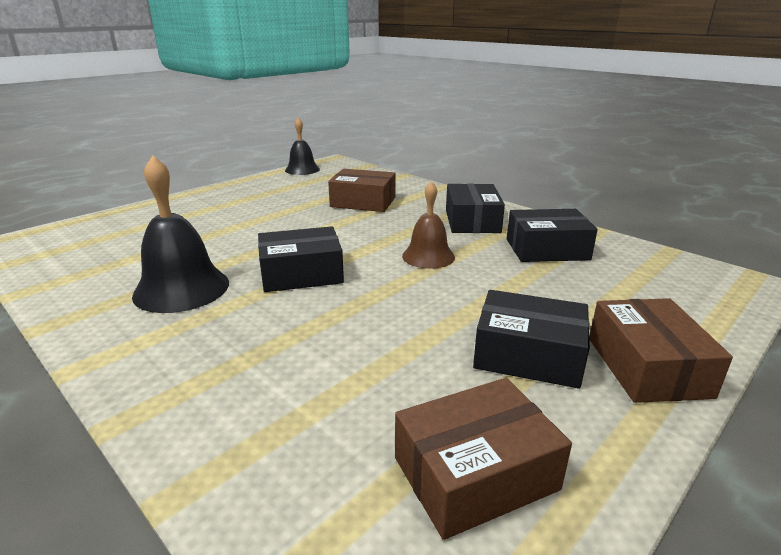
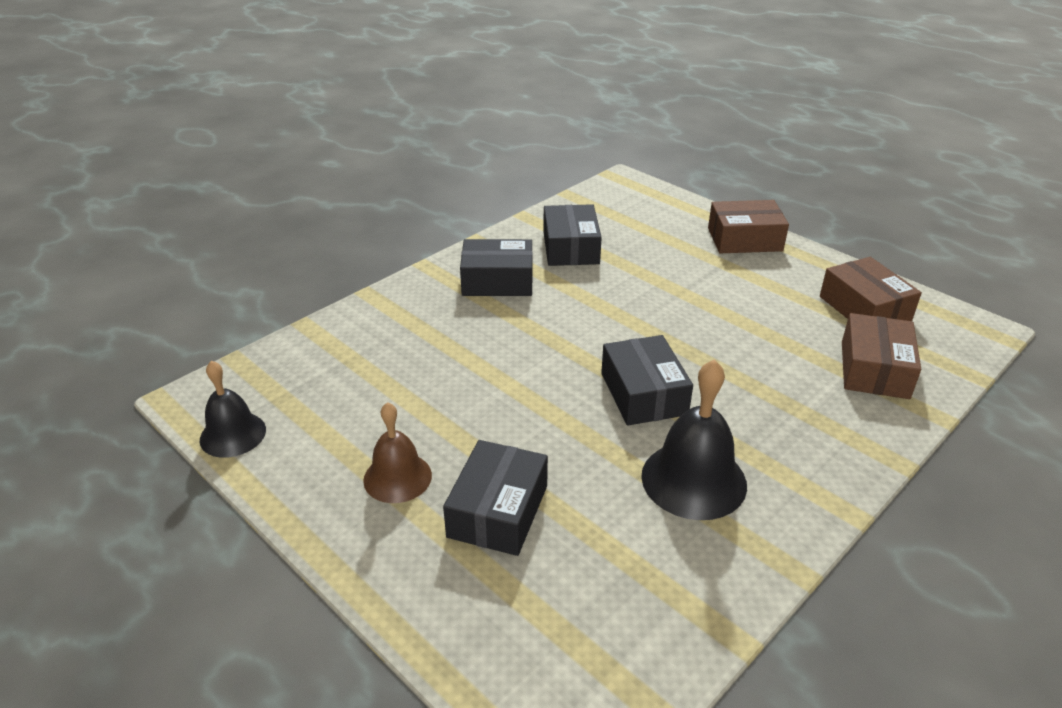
camera: 90 degrees left, 10 degrees up
brown box [328,169,396,212] -> brown box moved to [842,313,921,399]
brown bell [402,181,455,269] -> brown bell moved to [363,402,432,503]
black box [473,290,590,389] -> black box moved to [443,440,548,556]

